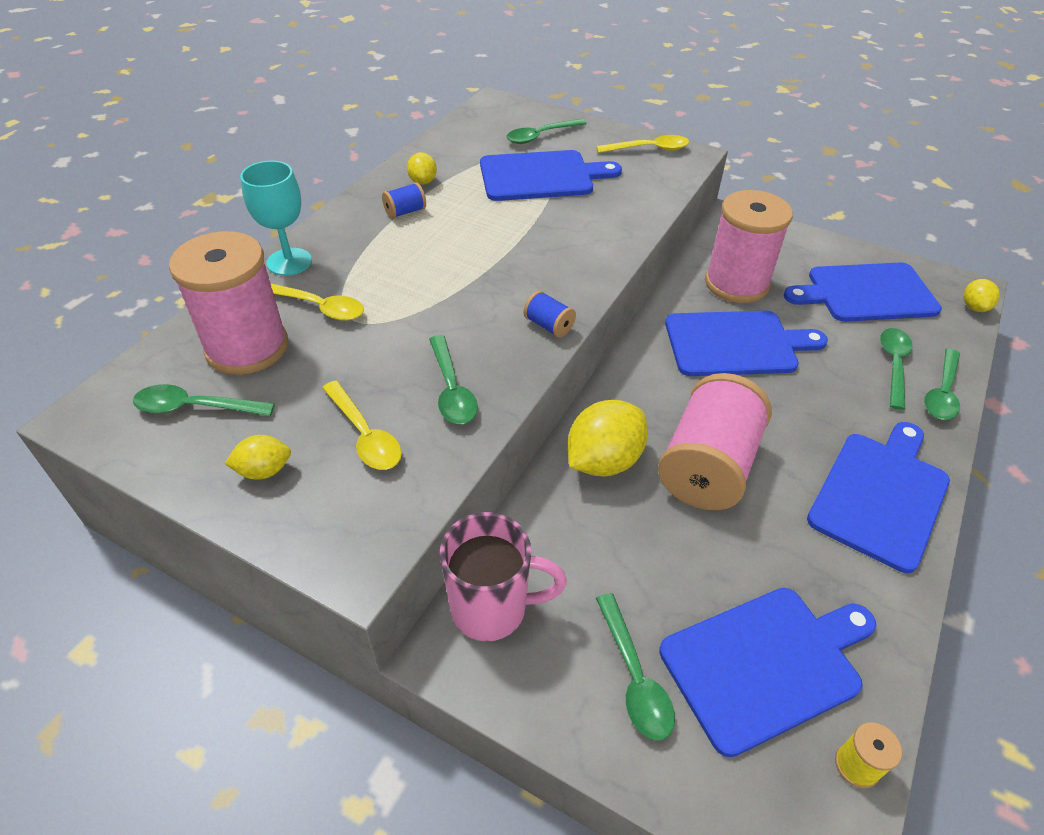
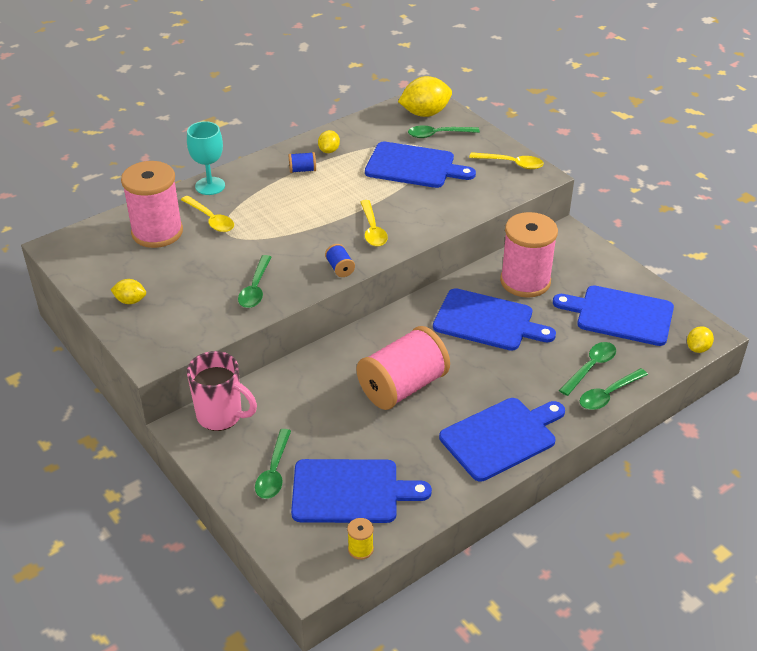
camera: 25 degrees right, 5 degrees down
green spoon [133,384,275,416] -> none
yellow spoon [322,381,402,470] -> yellow spoon moved to [360,200,388,247]
yellow lemon [568,400,648,476] -> yellow lemon moved to [398,76,452,117]

